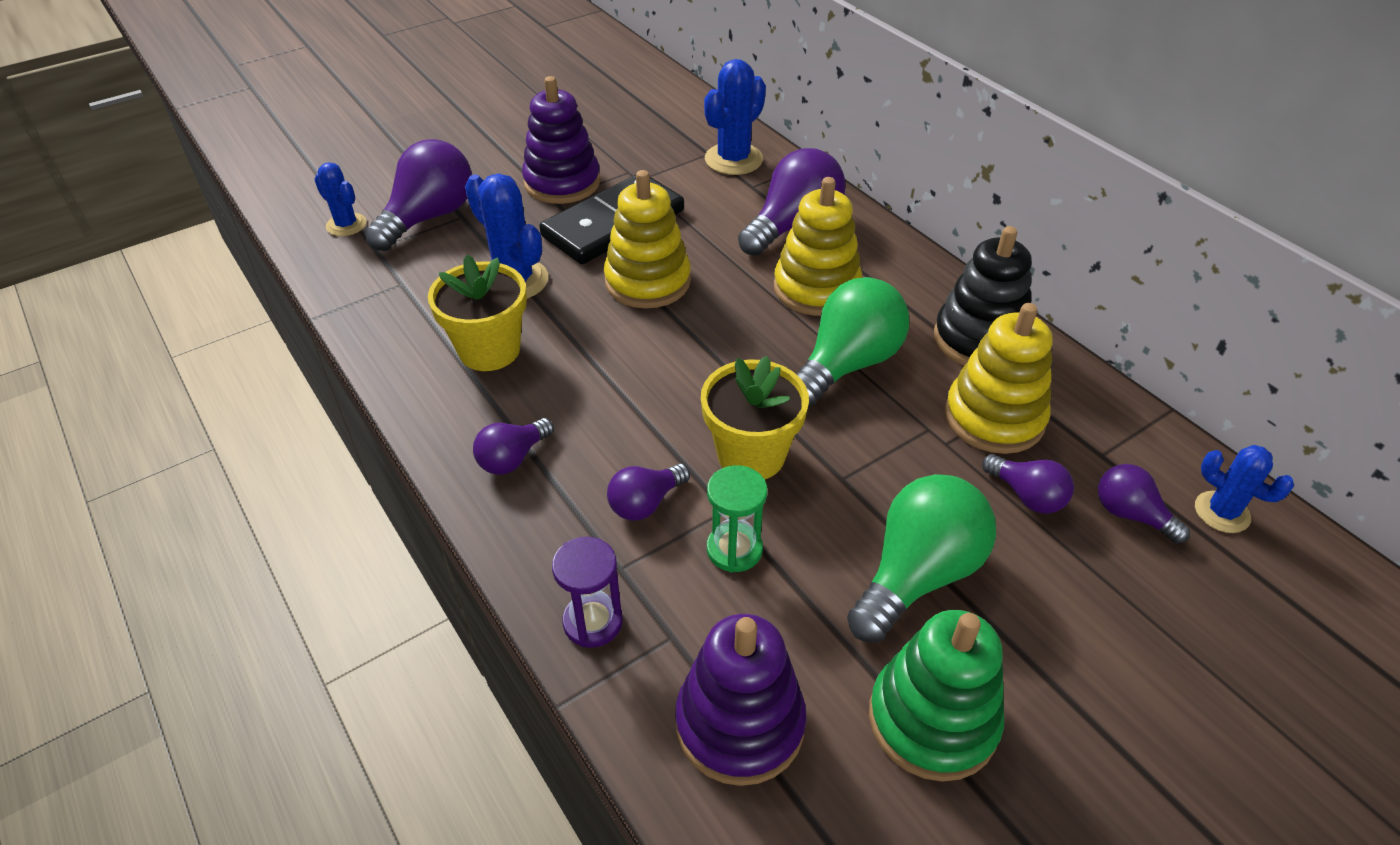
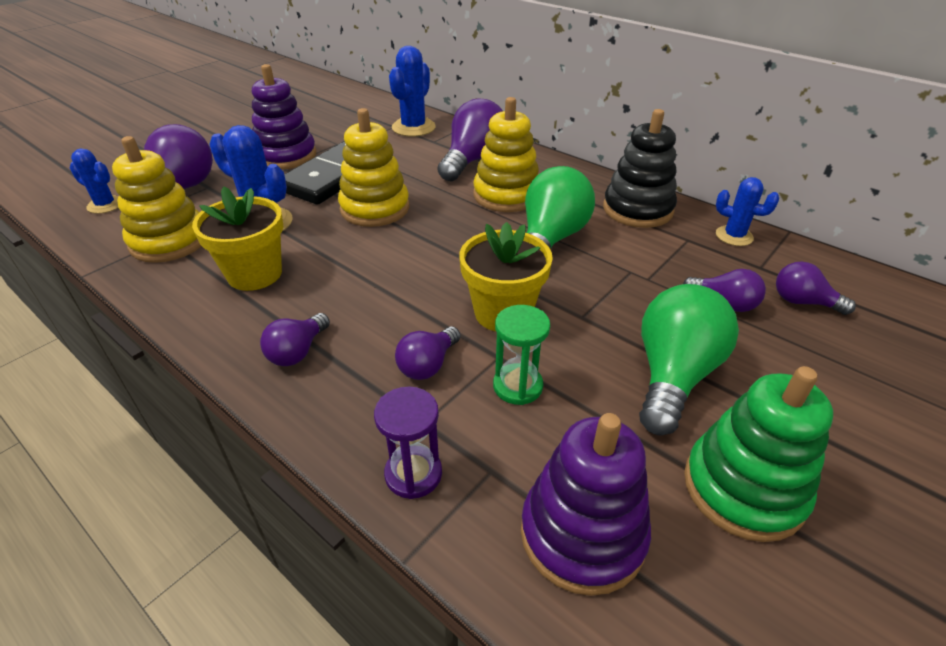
camera: 15 degrees left, 5 degrees down
yellow stacking toy [945,303,1052,454] -> yellow stacking toy moved to [112,136,201,263]
blue cactus [1195,445,1294,533] -> blue cactus moved to [716,177,779,246]

